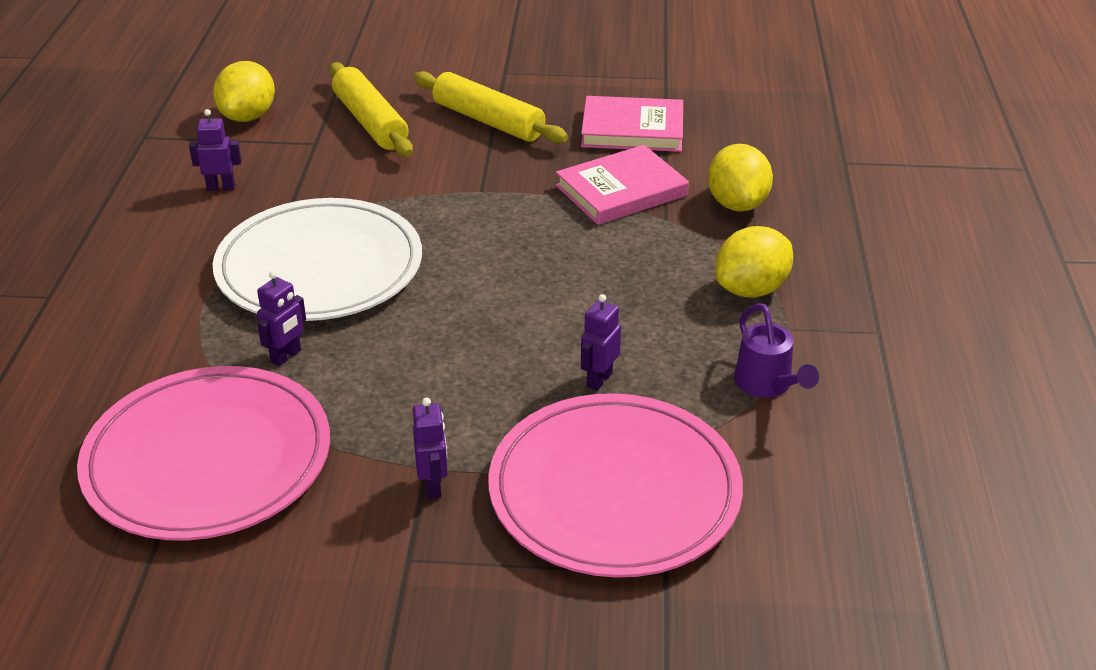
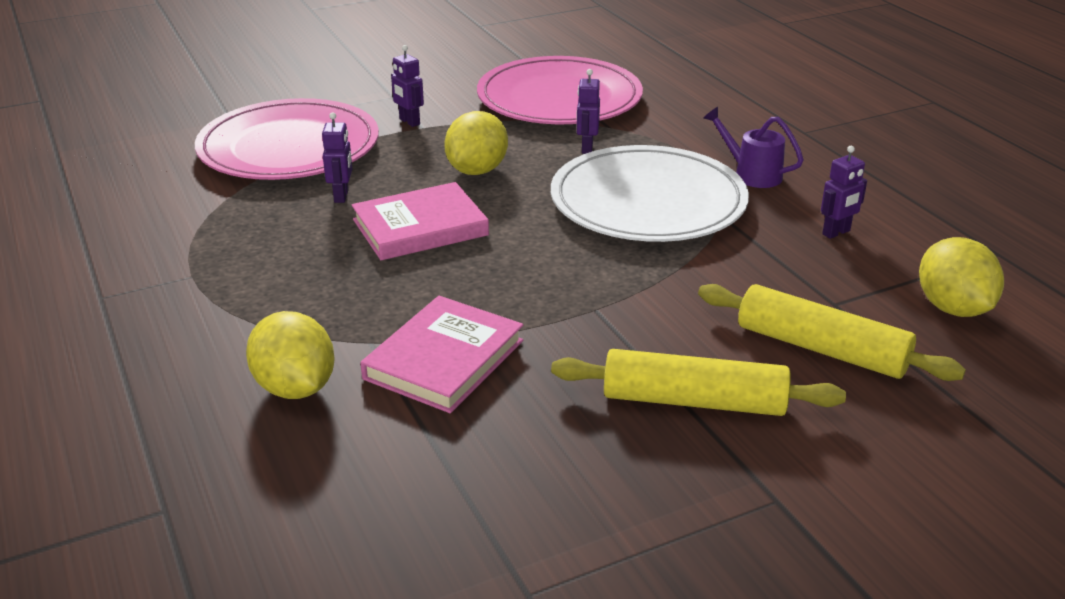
camera: 150 degrees right, 5 degrees down
pink book [581,96,683,152] -> pink book moved to [352,182,489,260]
yellow lemon [715,226,793,298] -> yellow lemon moved to [444,111,508,175]
purple watering can [734,303,819,398] -> purple watering can moved to [703,107,804,188]

